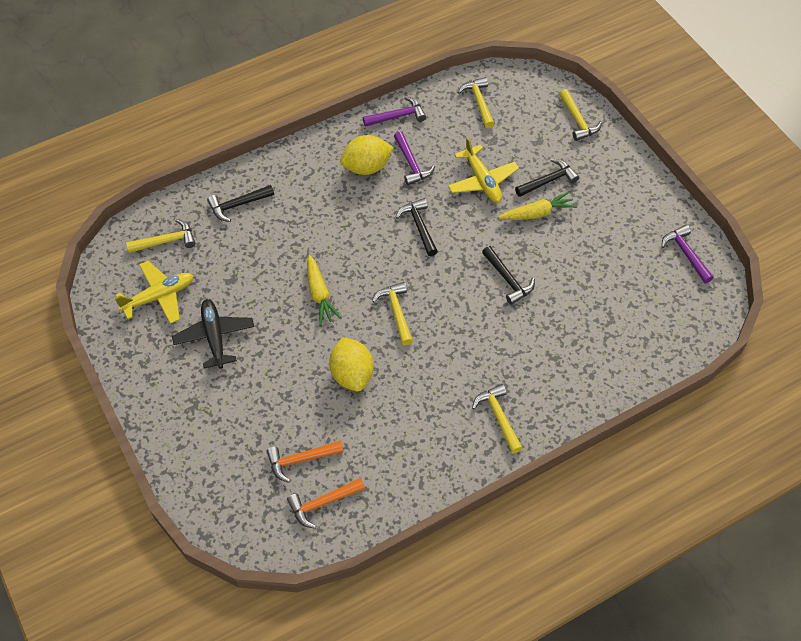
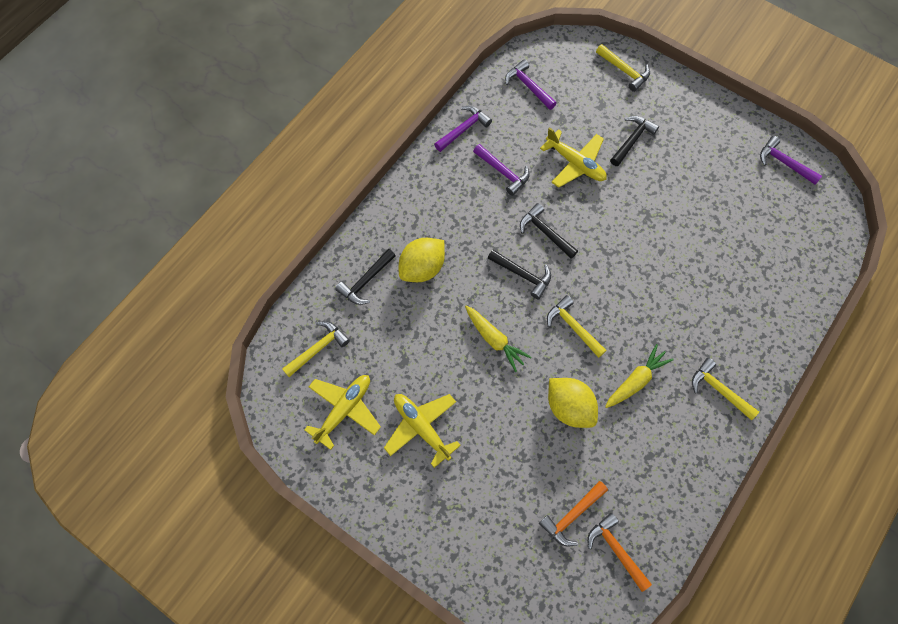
camera: 25 degrees left, 10 degrees up
black plane [172,299,254,369] -> yellow plane [384,394,461,468]
orange hammer [287,478,365,529] -> orange hammer turned 105 degrees clockwise [588,513,652,592]
yellow lemon [340,135,394,175] -> yellow lemon moved to [399,238,445,282]
yellow hammer [458,77,494,128] -> purple hammer [505,59,557,110]
black hammer [482,246,535,305] -> black hammer moved to [488,250,551,299]
yellow carrot [498,191,577,220] -> yellow carrot moved to [605,344,674,408]

